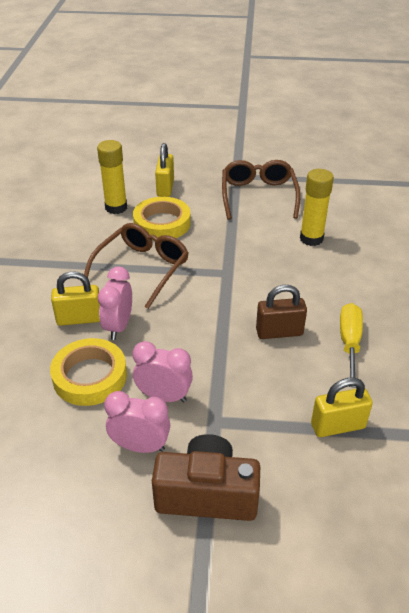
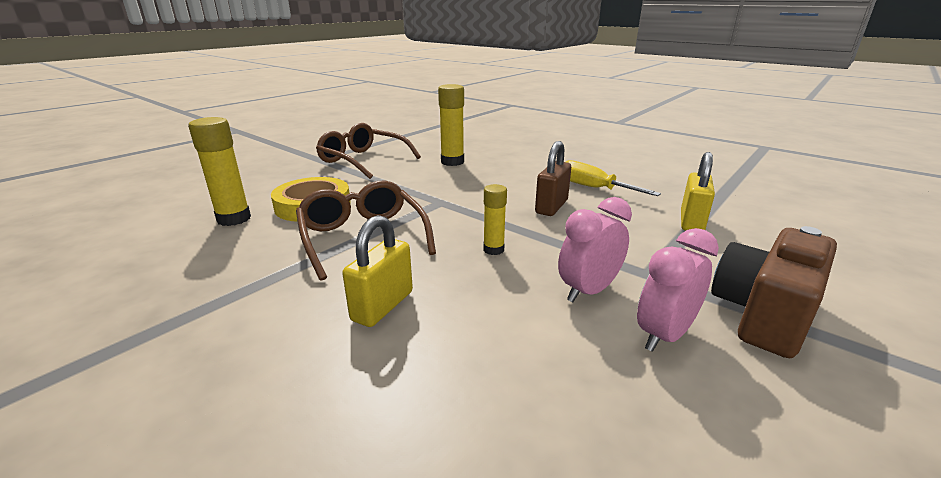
camera: 55 degrees left, 15 degrees down
yellow tape [50,338,127,406] -> none
pink clock [98,267,132,340] -> none
yellow padlock [155,143,174,197] -> none
none -> yellow glue stick [483,184,507,255]

